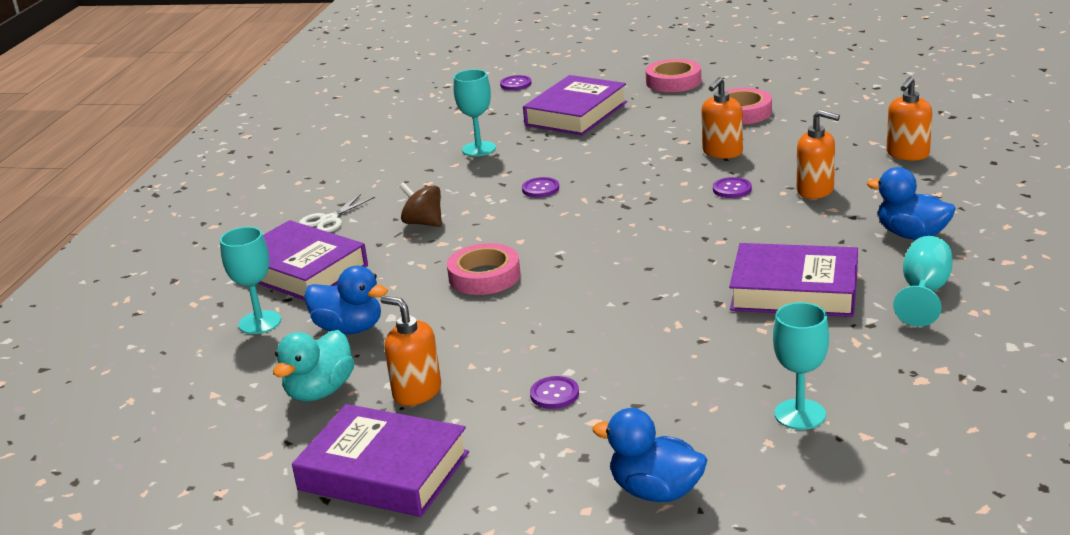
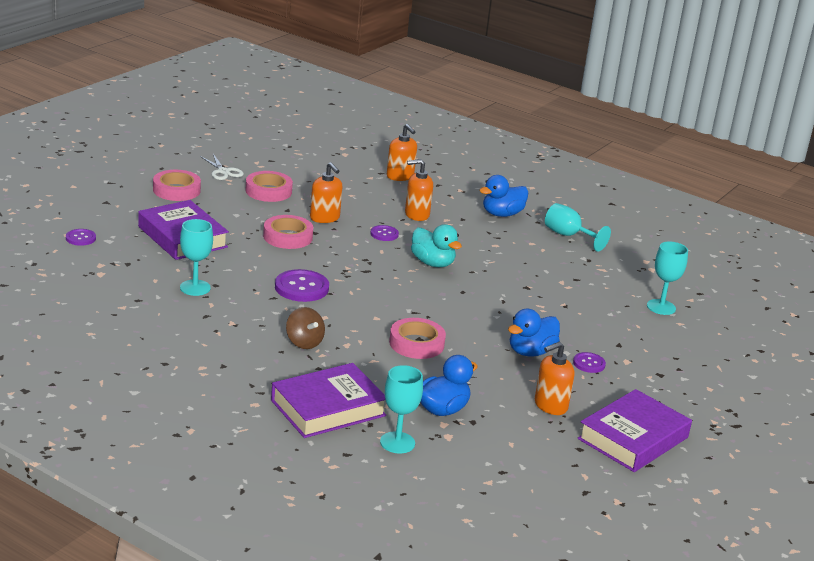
camera: 75 degrees left, 0 degrees up
turquoise duck [273,330,354,402] -> turquoise duck moved to [411,224,462,267]
white scissors [299,194,375,232] -> white scissors moved to [200,154,244,180]
brown spinning top [399,182,442,227] -> brown spinning top turned 90 degrees counterclockwise [286,307,325,349]
purple button [522,177,559,197] -> purple button [275,269,329,302], size x1.77
blue duck [592,408,707,502] -> blue duck moved to [508,309,560,357]
purple book [729,243,858,317] -> none
orange soap dispenser [797,110,840,199] -> orange soap dispenser turned 150 degrees counterclockwise [405,159,433,221]
none -> pink tape [263,215,313,249]

